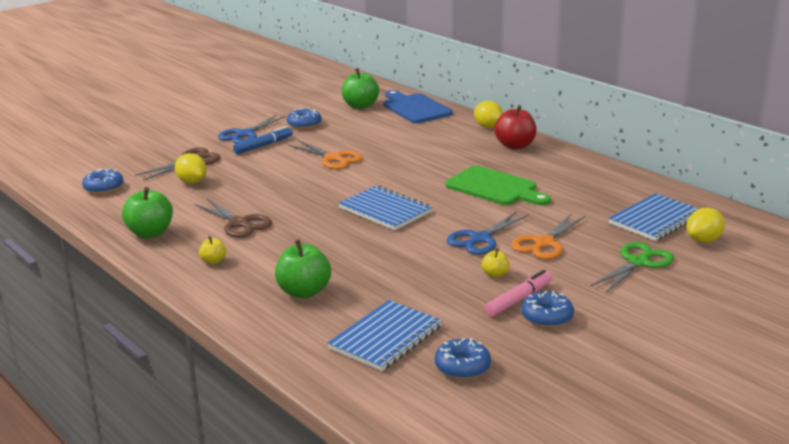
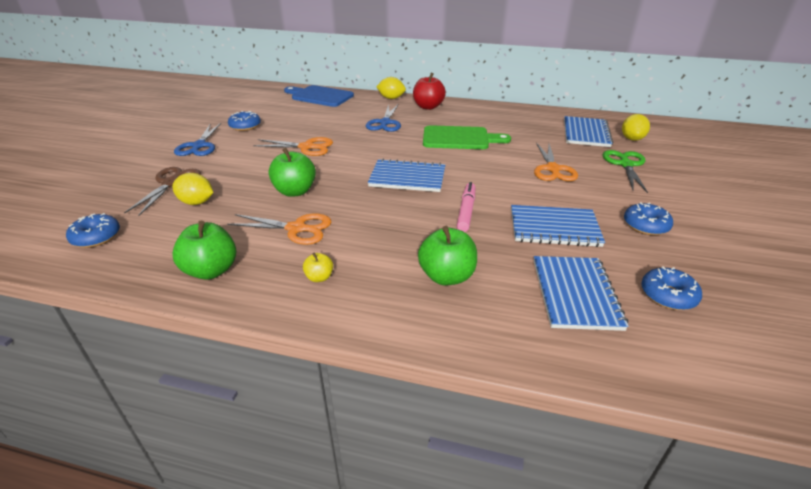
camera: 35 degrees left, 10 degrees up
brown scissors [194,199,272,238] -> orange scissors [227,214,331,245]
blue marker [233,126,293,154] -> none
green apple [342,68,379,109] -> green apple moved to [269,148,316,197]
blue scissors [447,211,529,255] -> blue scissors moved to [366,104,401,132]
yellow apple [481,248,510,278] -> none
pink marker [484,270,552,317] -> pink marker moved to [457,182,475,232]
none -> blue notebook [511,205,605,247]

